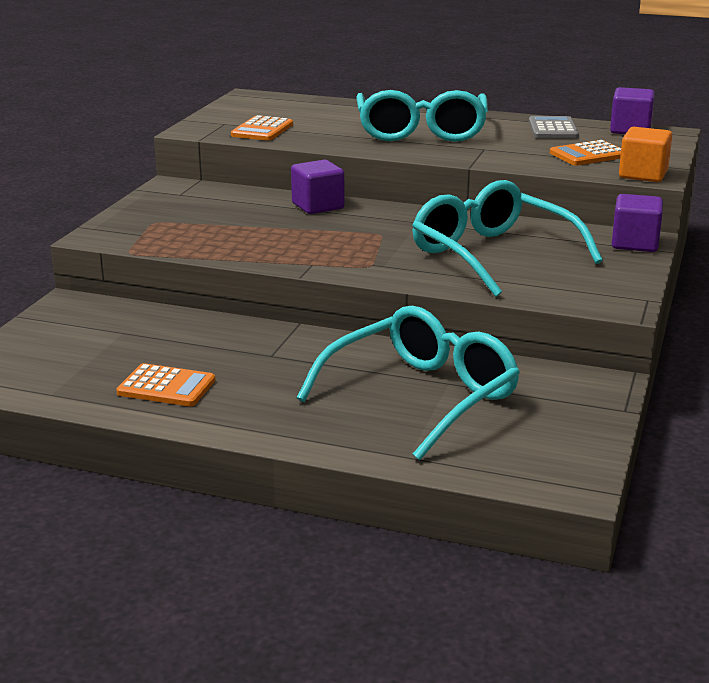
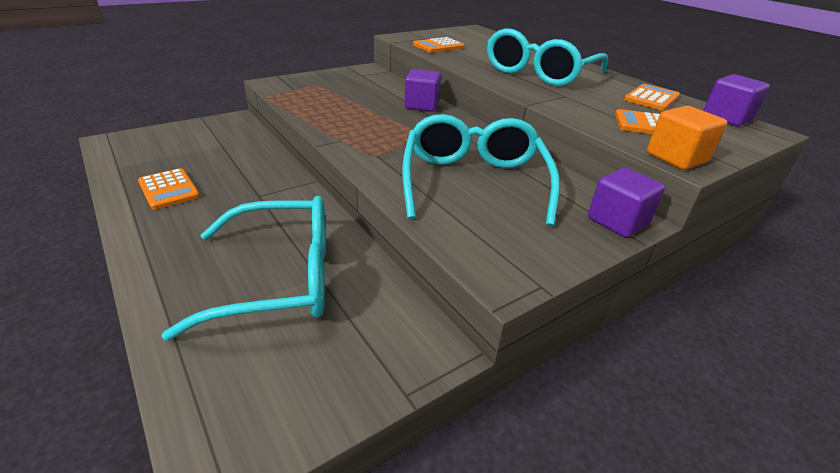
camera: 35 degrees right, 10 degrees up
grey calculator [529,116,579,139] -> orange calculator [624,84,680,111]

